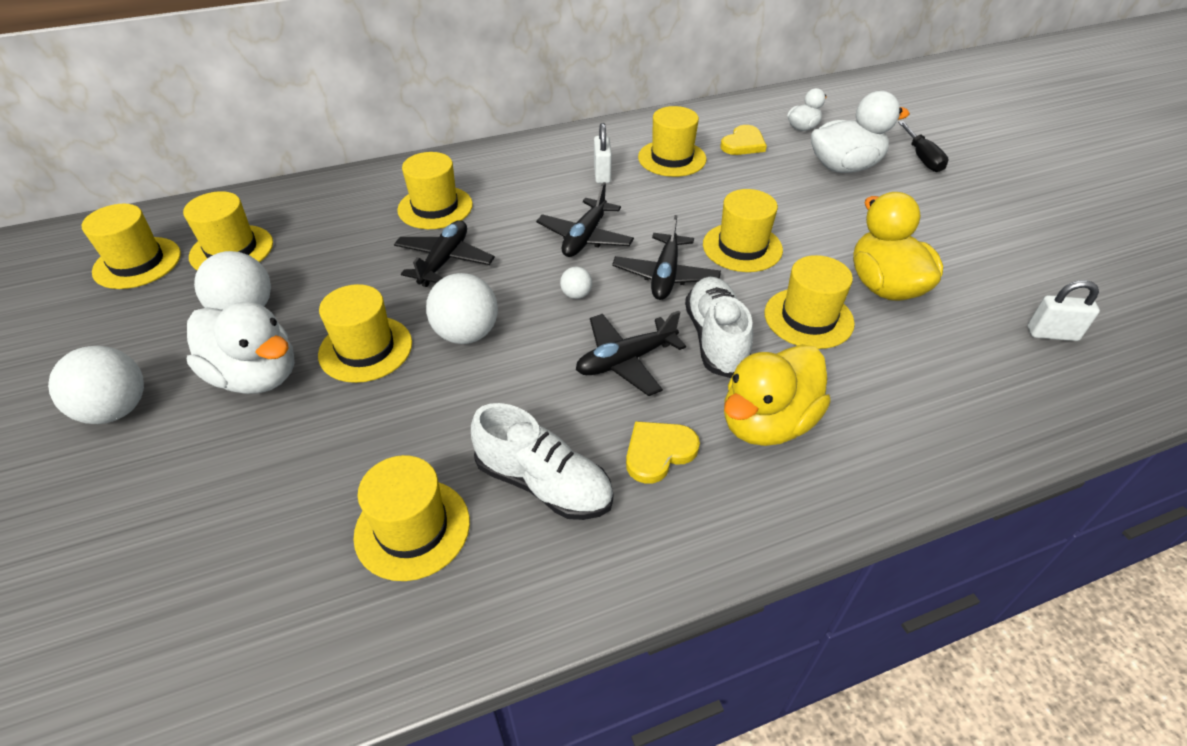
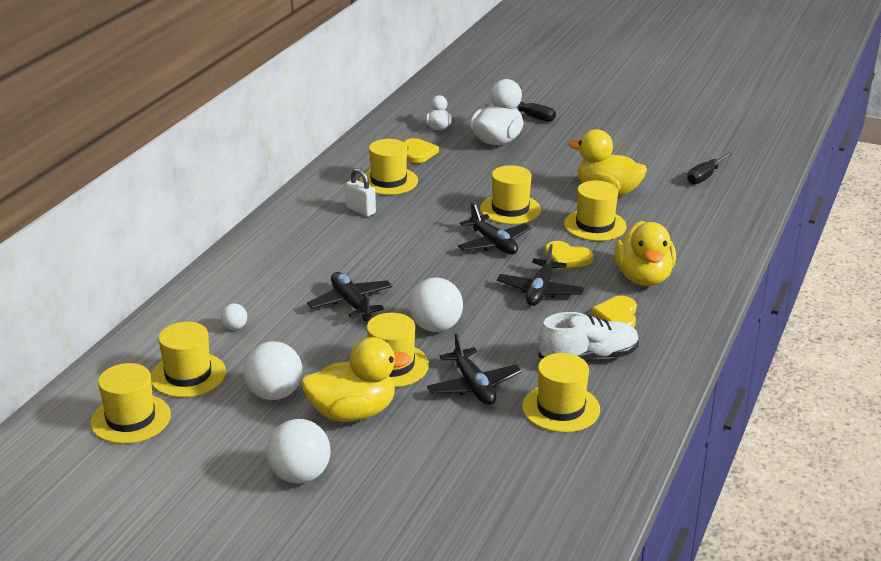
camera: 45 degrees left, 15 degrees down
white duck [187,302,295,394] -> yellow duck [301,337,411,422]
yellow hat [397,152,473,229] -> none
black plane [536,182,634,257] -> black plane moved to [427,333,522,405]
white ball [560,267,592,299] -> white ball moved to [221,303,247,330]
white shoe [685,277,753,378] -> yellow heart [545,241,594,269]
white padlock [1027,280,1100,341] -> black screwdriver [687,152,733,184]

